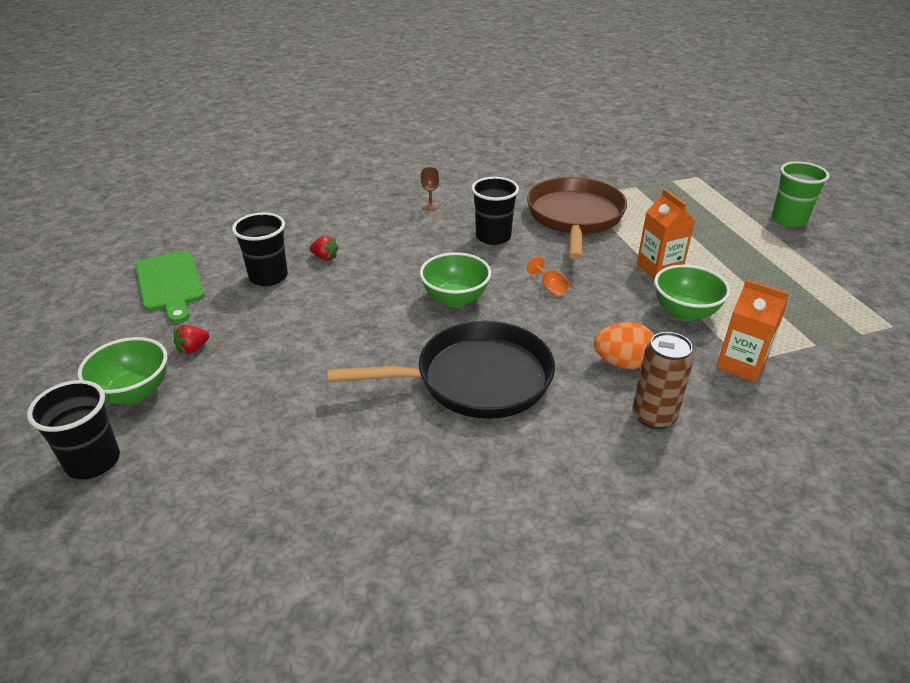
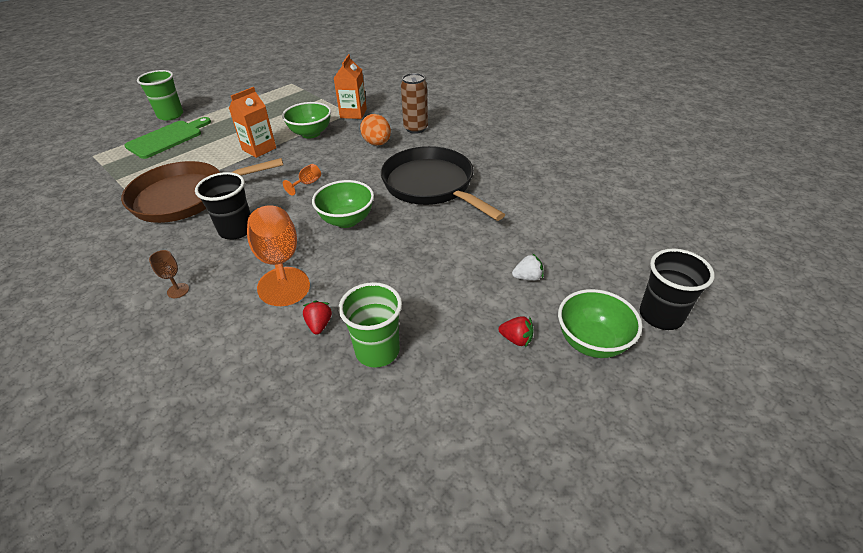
camera: 115 degrees left, 5 degrees up
green cutting board [135,251,205,323] -> green cutting board moved to [124,117,211,159]
black cup [232,212,288,286] -> green cup [339,282,402,368]
none -> orange goblet [247,205,310,306]
none -> white strawberry [512,253,543,281]

